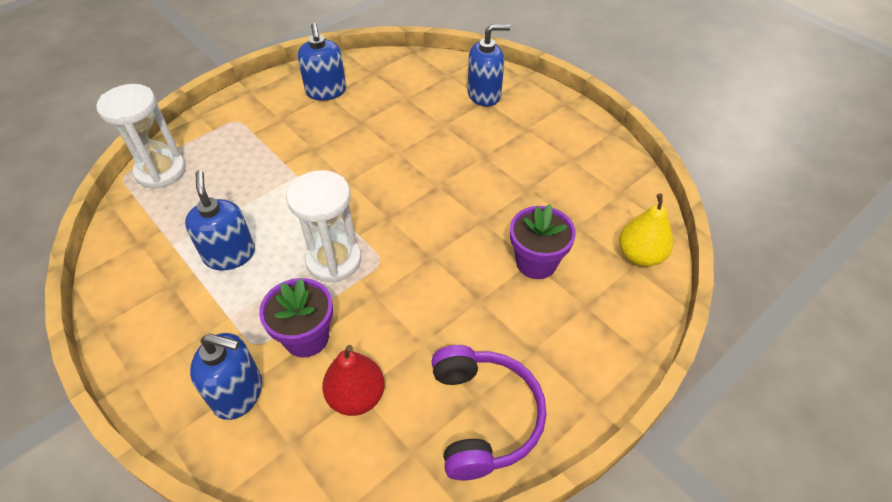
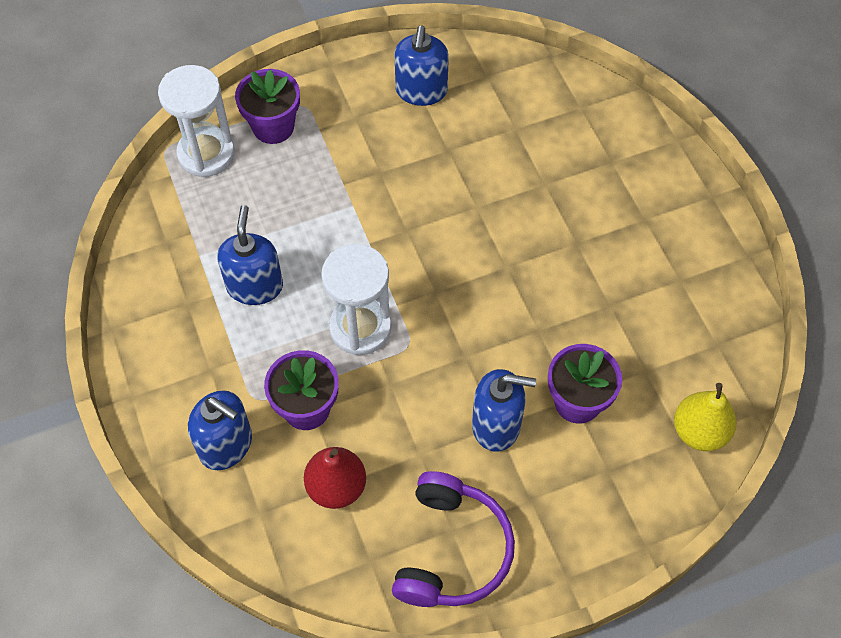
camera: 20 degrees right, 10 degrees up
blue soap dispenser [468,24,510,107] -> blue soap dispenser moved to [472,369,536,452]
none -> purple flower pot [235,69,300,144]

